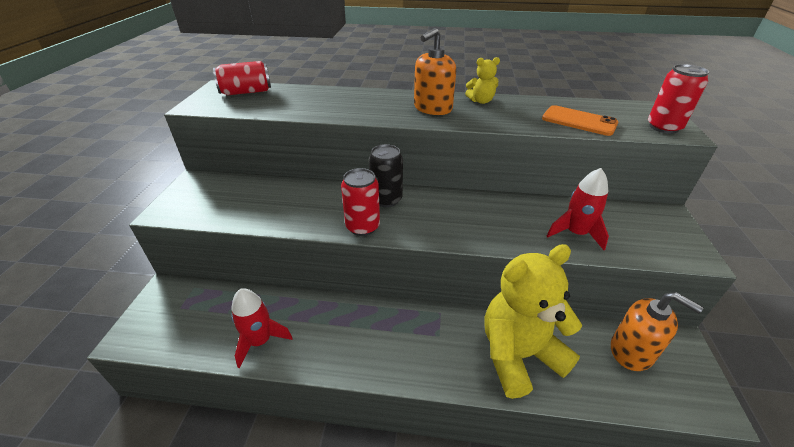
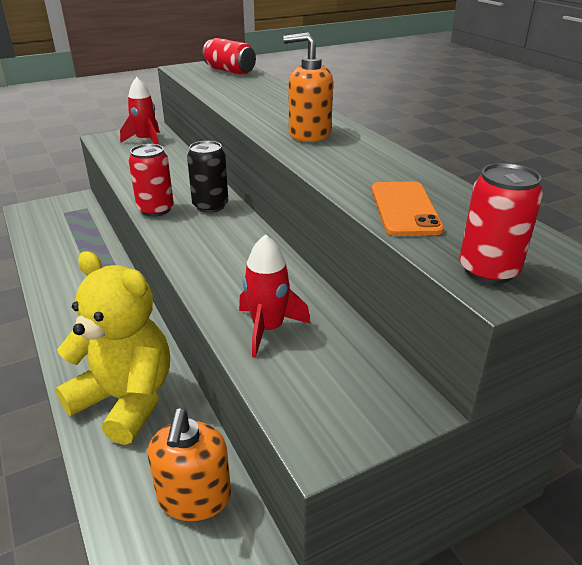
camera: 55 degrees right, 5 degrees down
red rocket [231,288,293,368] -> red rocket moved to [120,77,160,145]
yellow teddy bear [465,57,500,104] -> none

